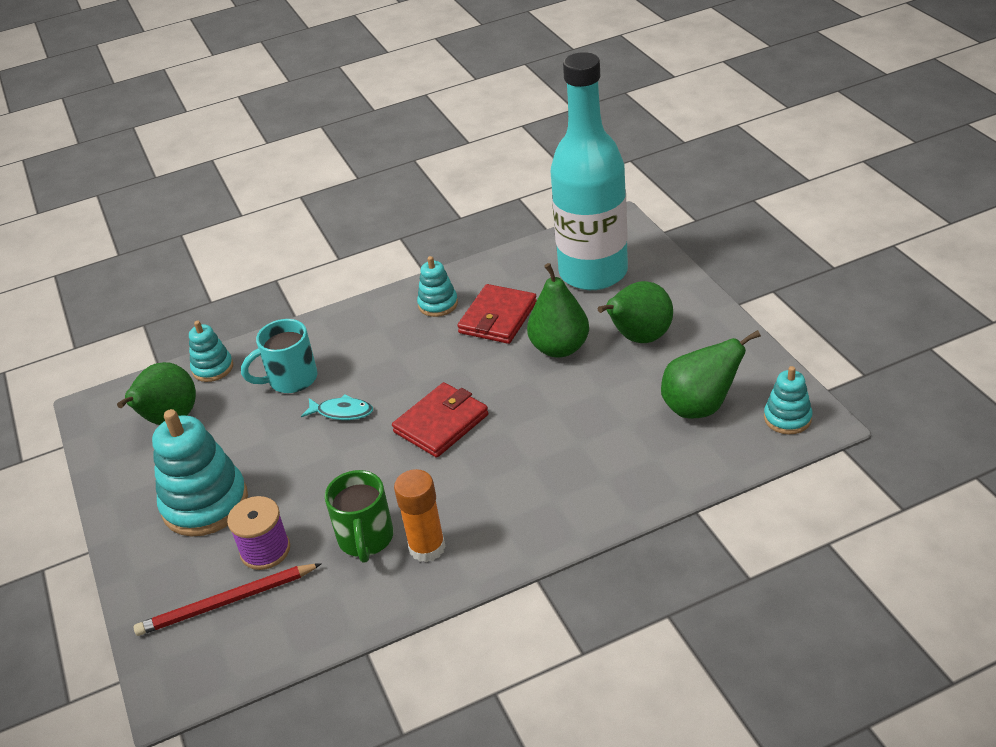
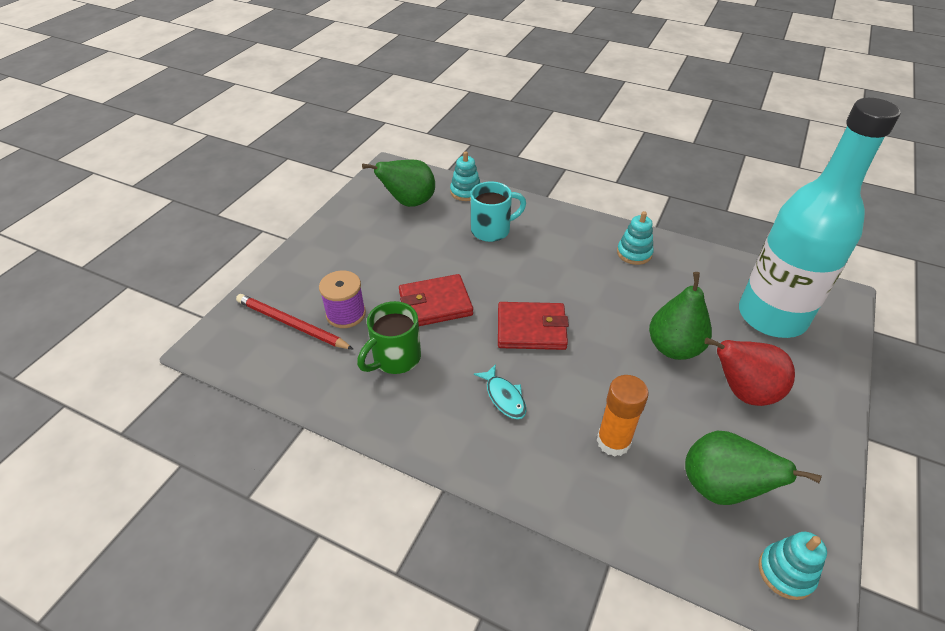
camera: 45 degrees right, 5 degrees up
turquoise stacking toy [152,409,248,536] -> none
turquoise mug [241,319,317,393] -> turquoise mug turned 135 degrees clockwise [471,181,526,242]
turquoise fish [301,394,373,420] -> turquoise fish moved to [474,364,527,419]
orange glue stick [394,469,446,562] -> orange glue stick moved to [596,375,649,457]
red wallet [457,284,537,344] -> red wallet moved to [399,274,473,326]
green pear [598,281,673,343] -> red pear [705,338,795,406]

